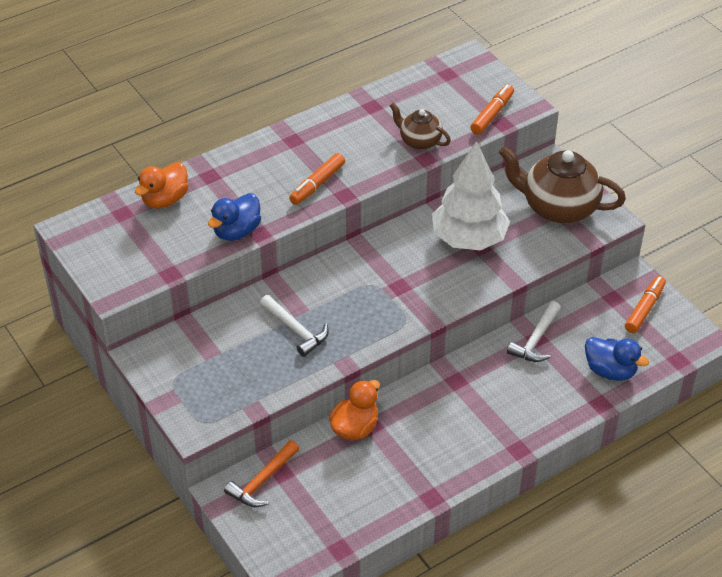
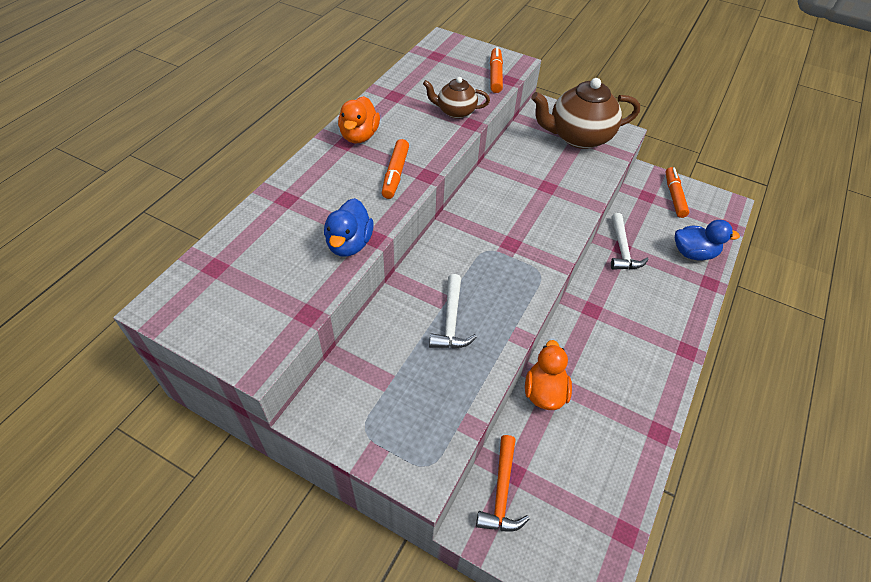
camera: 30 degrees left, 5 degrees up
orange duck [135,162,188,208] -> orange duck moved to [338,96,380,143]
white hammer [260,295,329,357] -> white hammer turned 75 degrees clockwise [429,274,477,348]
white tree [432,141,510,251] -> none

